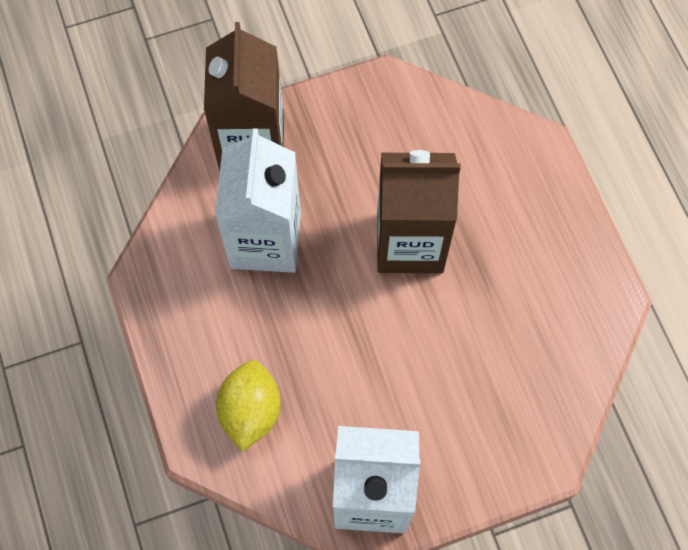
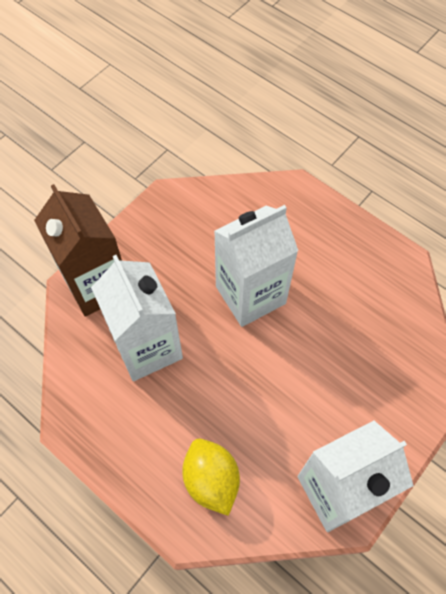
camera: 30 degrees left, 5 degrees down
brown carton [377,150,461,273] -> white carton [214,205,298,327]

